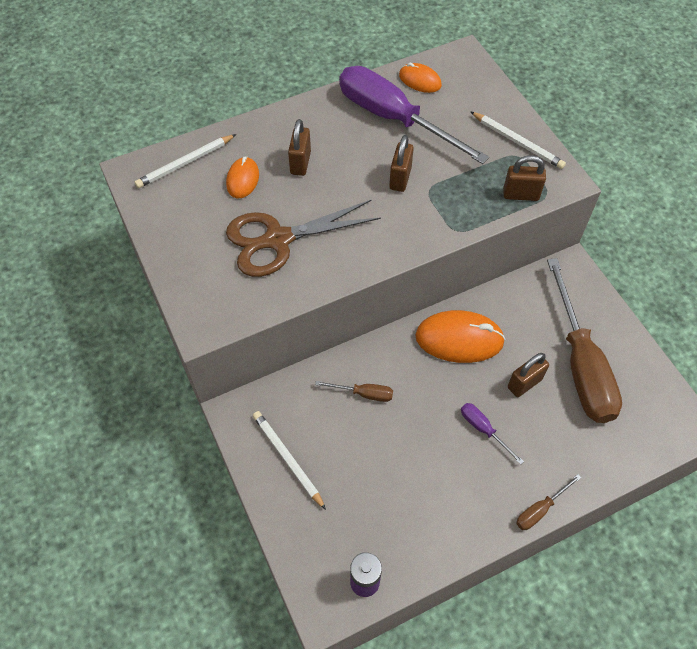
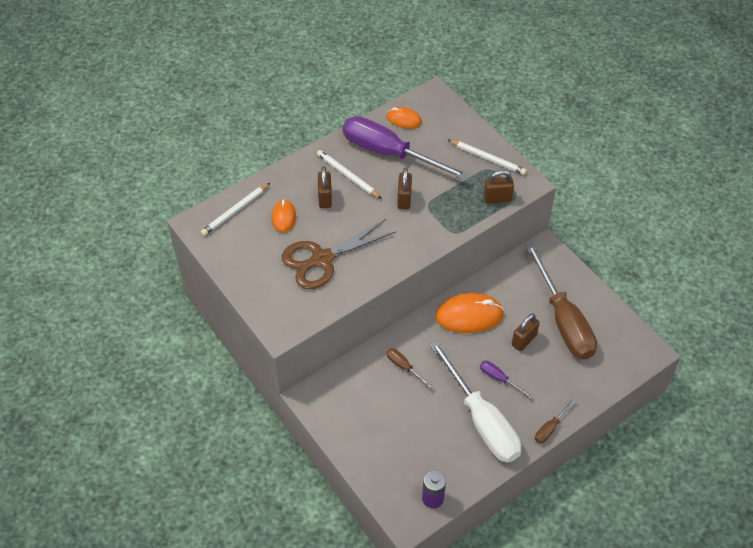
camera: 10 degrees left, 5 degrees down
white pencil [253,411,326,510] -> white pencil moved to [317,150,382,199]
brown screwdriver [315,381,393,402] -> brown screwdriver turned 135 degrees counterclockwise [386,348,433,389]
none -> white screwdriver [429,340,521,463]

